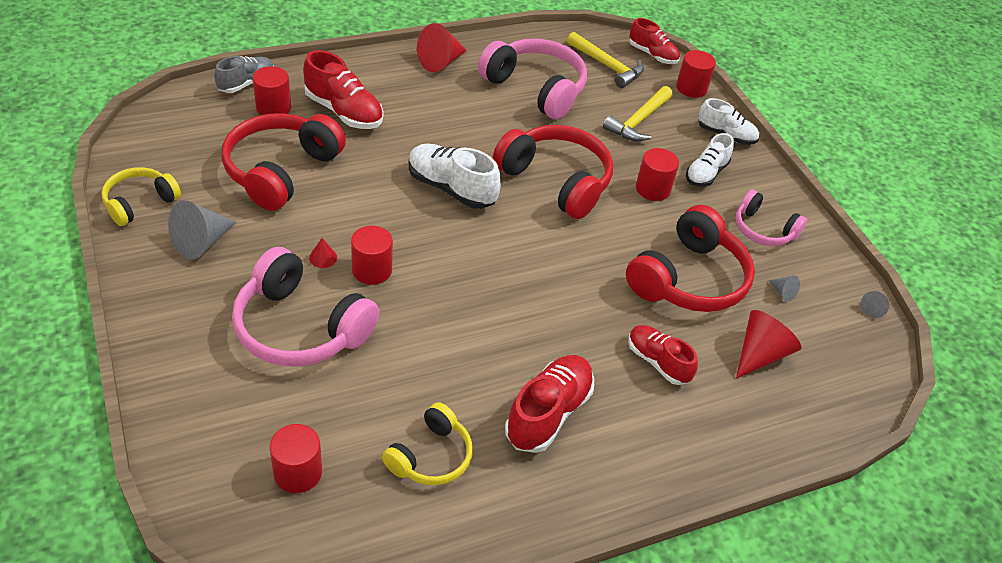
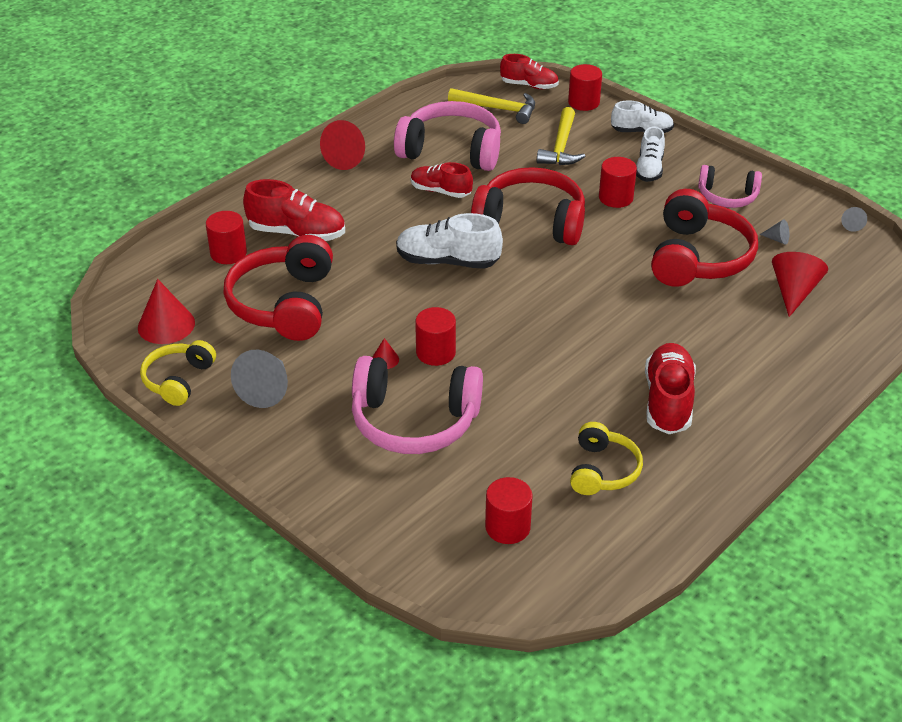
camera: 20 degrees left, 5 degrees down
grey shoe [214,56,274,93] -> none
red shoe [628,325,698,385] -> red shoe moved to [411,162,473,198]
none -> red cone [138,279,195,344]

